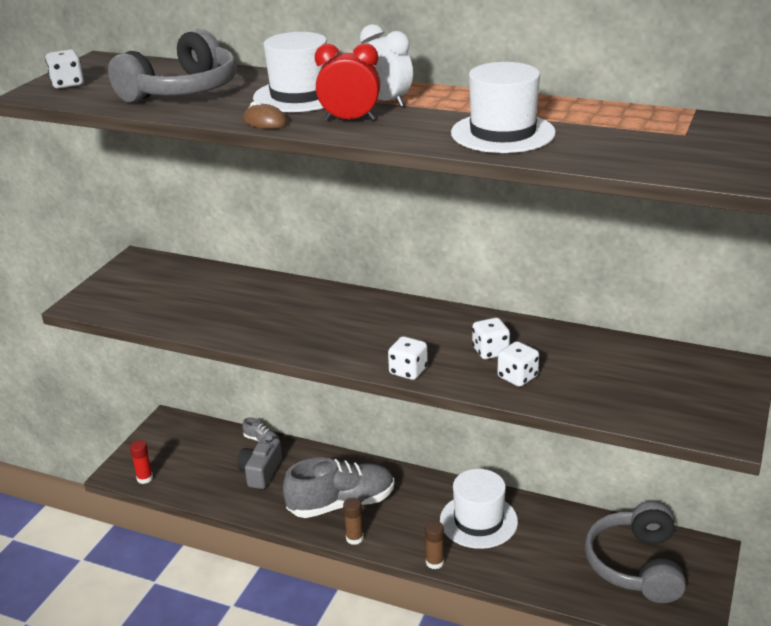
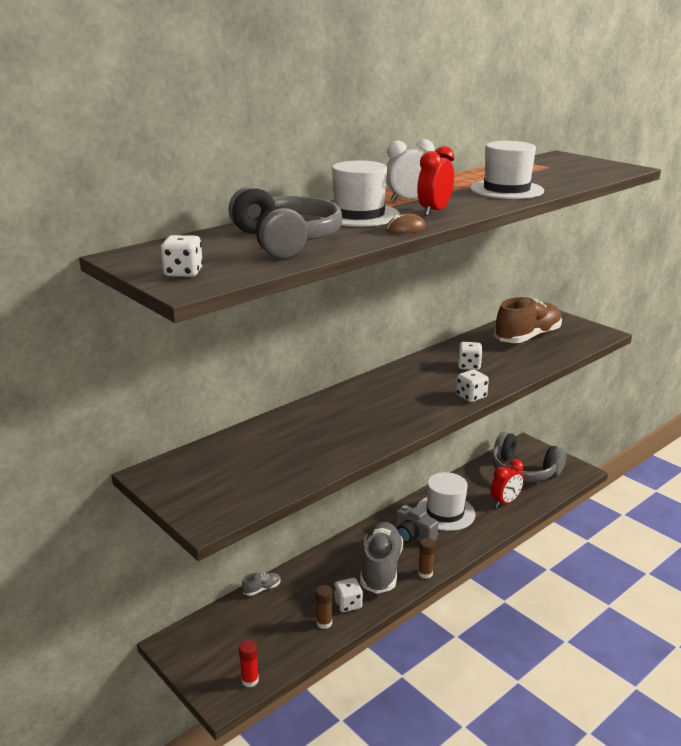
camera: 65 degrees left, 5 degrees down
grey camera [237,436,282,489] -> grey camera moved to [395,505,439,543]
brown glue stick [425,521,444,569] -> brown glue stick moved to [316,585,332,629]
white dice [498,341,539,387] -> white dice moved to [334,578,363,612]
none -> red clock [491,459,524,508]
none -> brown shoe [494,297,562,343]

